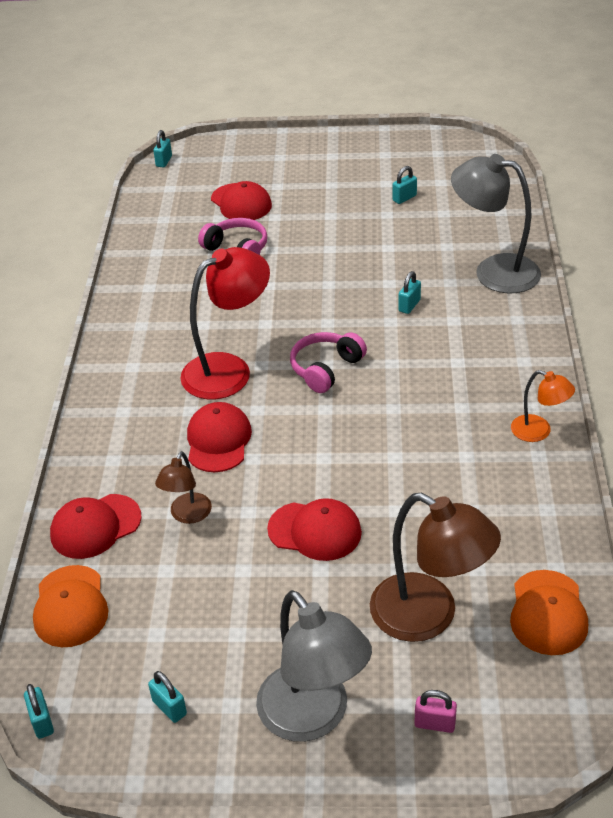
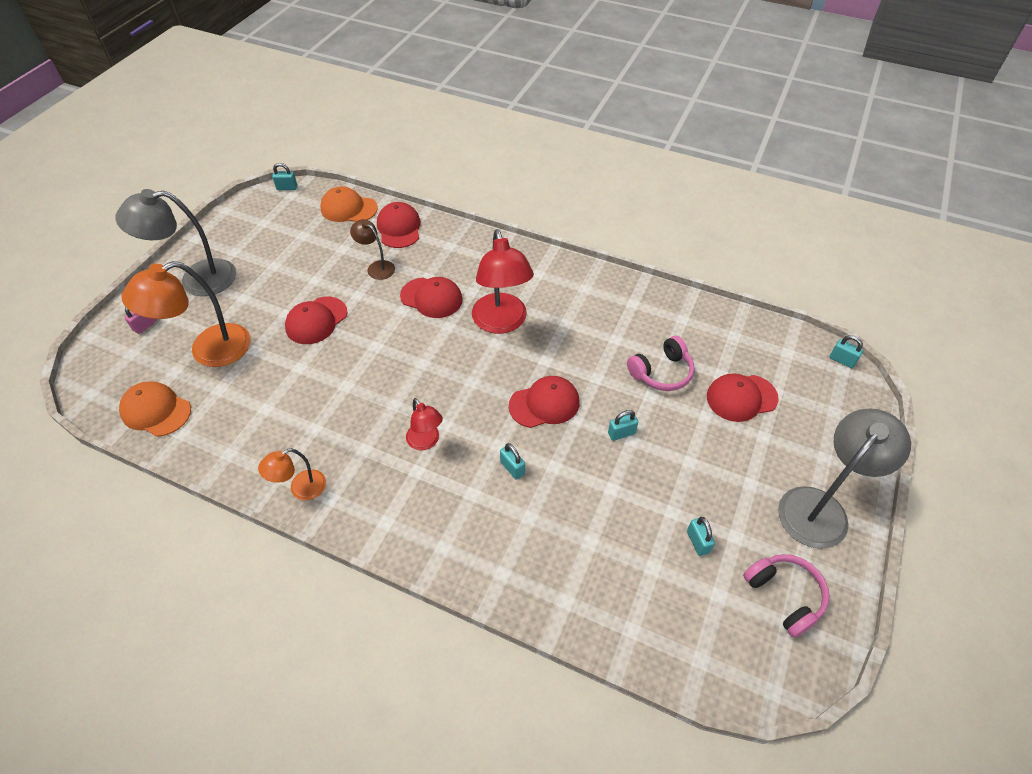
camera: 110 degrees right, 10 degrees up
turquoise padlock [148,671,187,723] -> turquoise padlock moved to [608,410,638,441]
pink headphones [290,332,367,393] -> pink headphones moved to [743,554,830,638]
brown lamp [370,493,501,642] -> orange lamp [121,261,251,367]
grey lamp [451,154,541,293] -> grey lamp moved to [778,408,911,549]
none -> red lamp [406,398,443,450]
none -> red cap [509,376,579,428]

